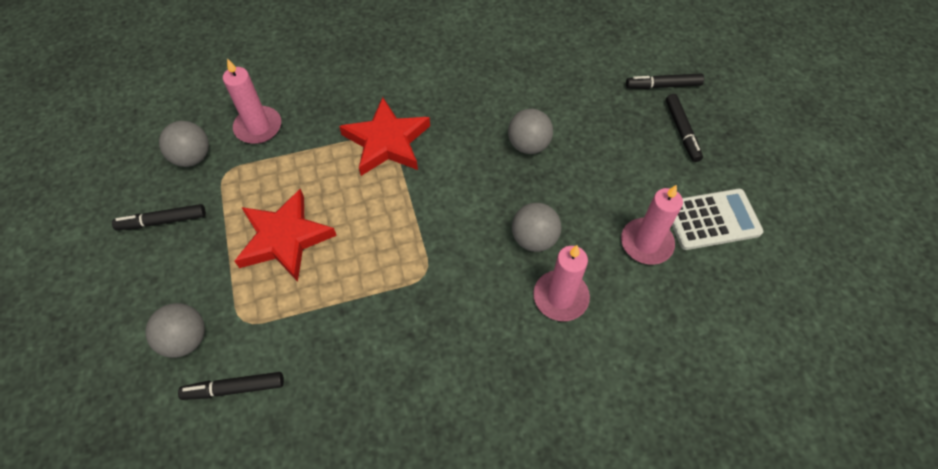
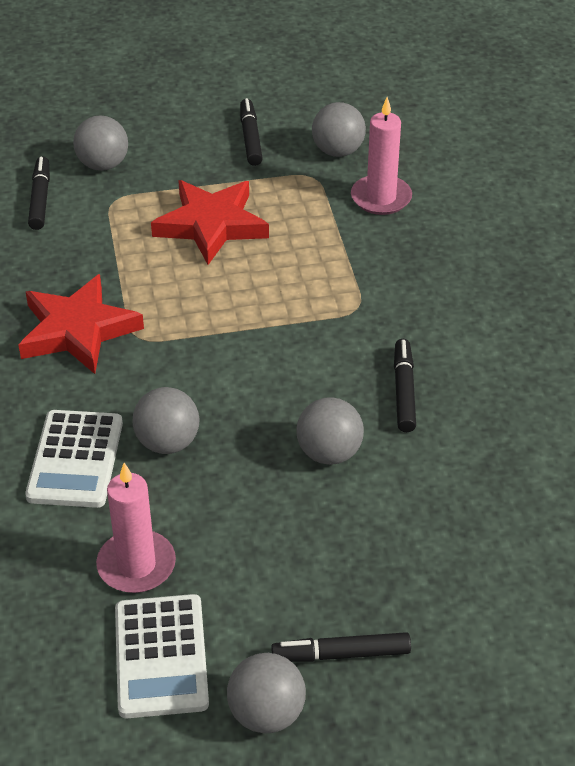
camera: 95 degrees right, 15 degrees down
red star [339,97,430,176] -> red star moved to [18,274,144,374]
pink candle [533,245,590,321] -> white calculator [25,410,123,508]
black marker [626,74,704,89] -> black marker moved to [394,339,416,432]
none -> grey ball [227,653,306,734]

